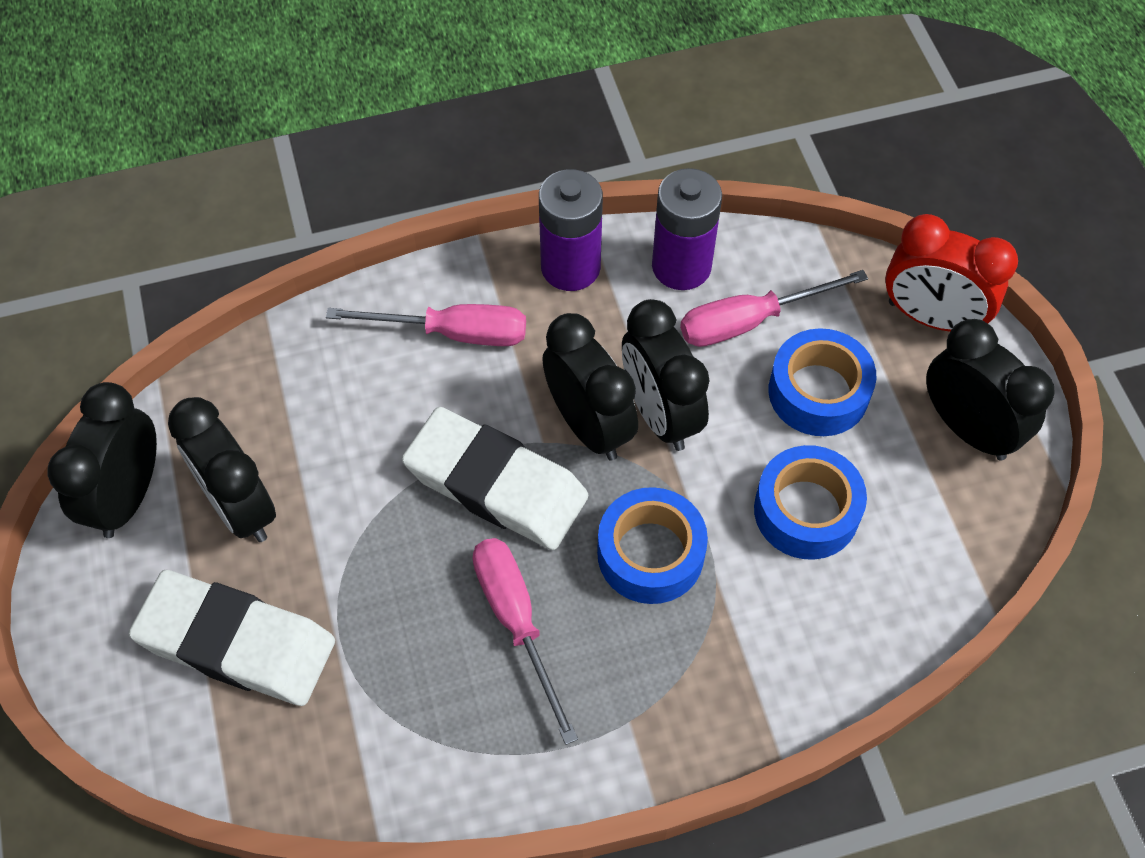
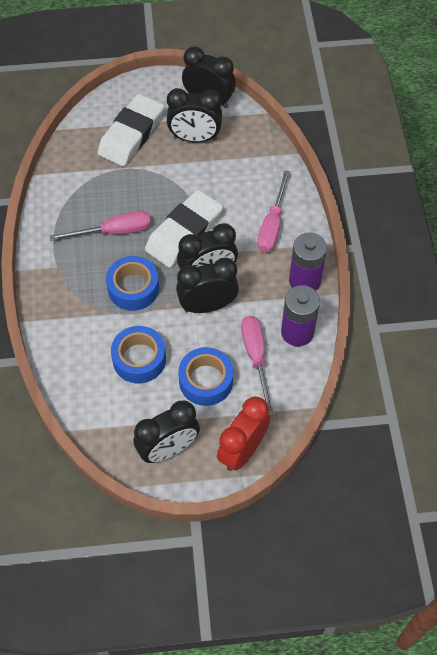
camera: 100 degrees right, 0 degrees up
black clock [168,397,276,542] -> black clock turned 150 degrees counterclockwise [167,88,222,142]

